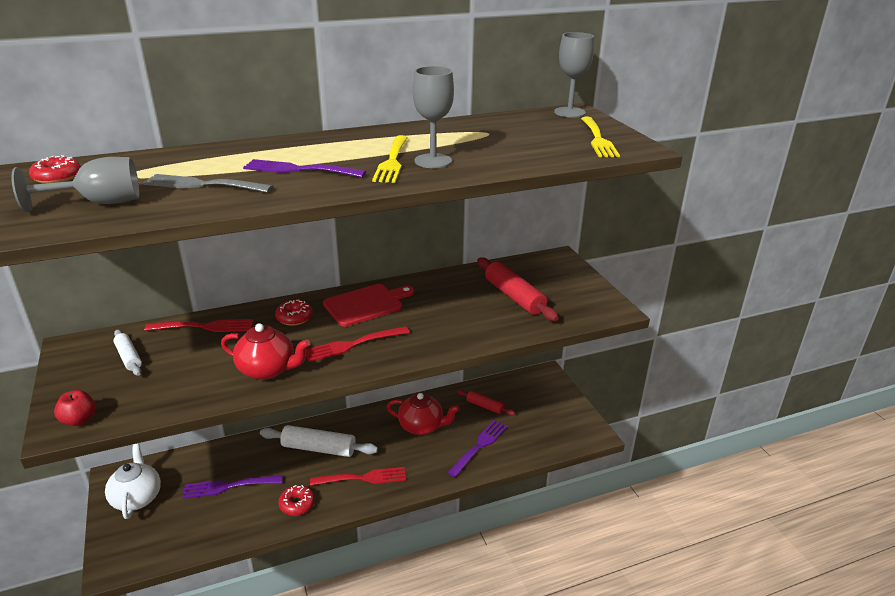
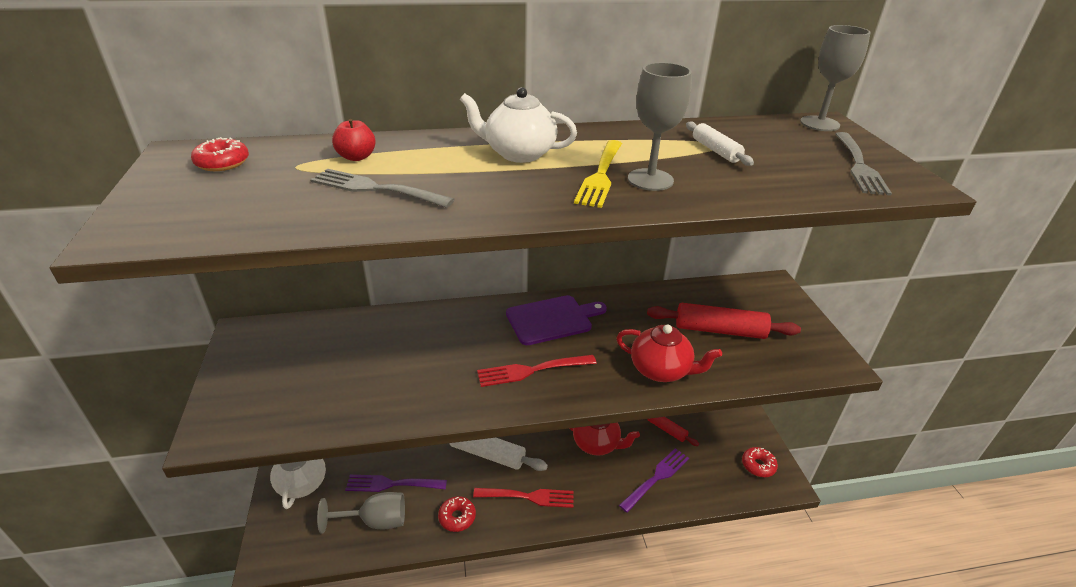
camera: 10 degrees right, 5 degrees up
grey goblet [11,157,140,212] -> grey goblet moved to [317,492,405,534]
red apple [54,390,96,426] -> red apple moved to [332,119,376,161]
white rolling pin [113,329,142,376] -> white rolling pin moved to [686,122,754,166]
red fork [144,319,254,332] -> none
red teapot [221,323,310,380] -> red teapot moved to [616,325,722,382]
purple fork [243,159,366,177] -> none
red donut [275,299,313,326] -> red donut moved to [742,447,778,477]
red cutting board [323,284,414,327] -> purple cutting board [506,295,607,345]
red rolling pin [477,257,559,321] -> red rolling pin turned 60 degrees counterclockwise [647,303,801,339]
yellow fork [581,117,620,157] -> grey fork [835,132,892,196]
none -> white teapot [460,87,577,163]

